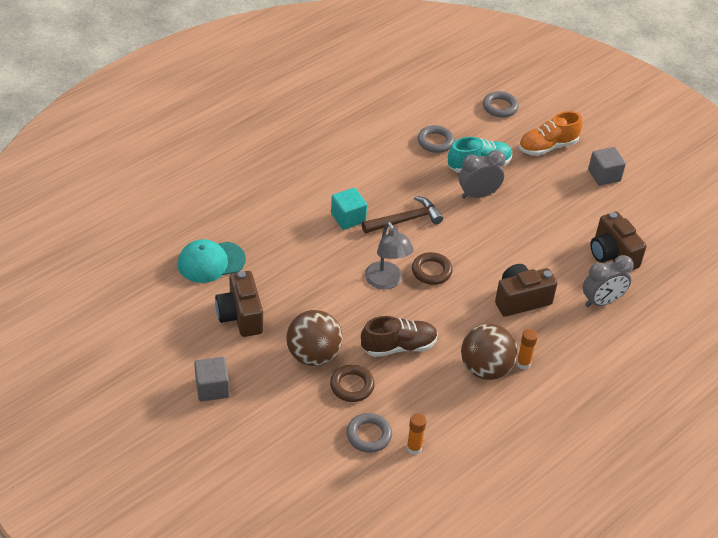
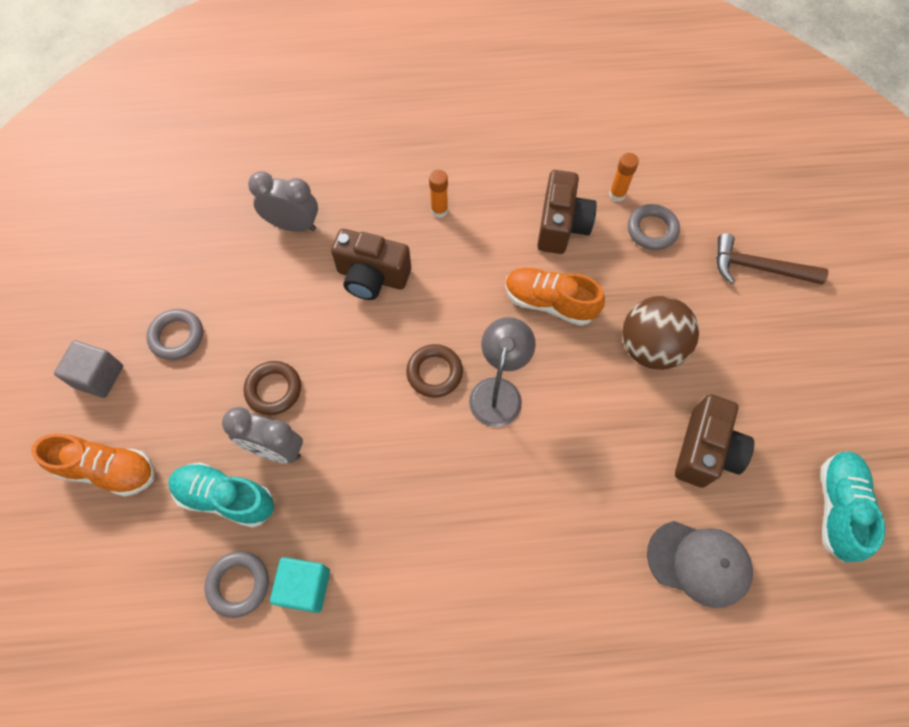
camera: 140 degrees left, 20 degrees up
turquoise cap [178,239,246,283] -> grey cap [647,521,753,608]
grey cube [194,357,230,401] -> none
brown ring [330,365,375,402] -> brown ring moved to [244,361,301,415]
turquoise cube [331,188,367,230] -> turquoise cube moved to [270,557,330,613]
brown shoe [361,316,438,357] -> orange shoe [505,268,605,326]
brown hammer [362,196,443,233] -> brown hammer moved to [716,233,828,285]
brown ball [461,324,517,380] -> none
grey ring [483,91,519,117] -> grey ring moved to [146,309,203,360]
brown camera [590,211,647,270] -> brown camera moved to [537,170,597,254]
none -> turquoise shoe [820,452,885,562]

